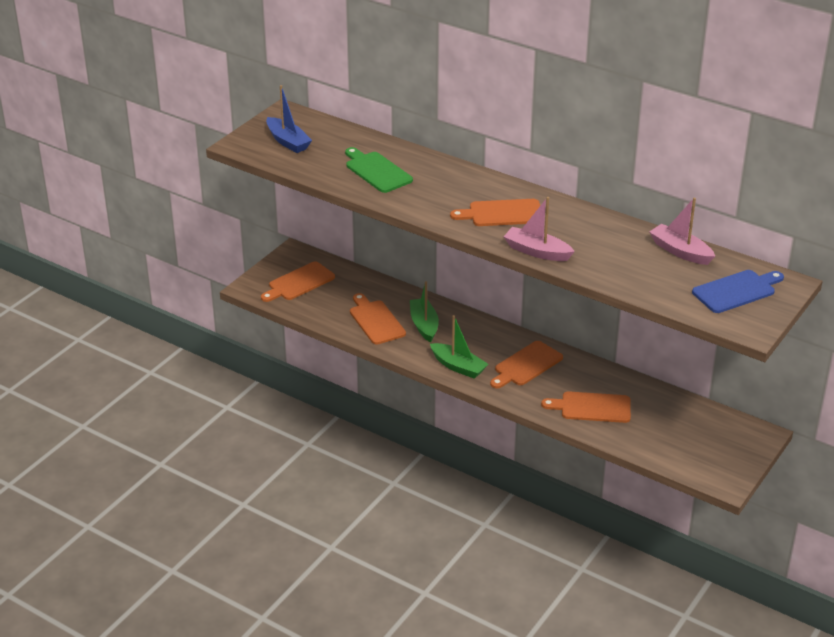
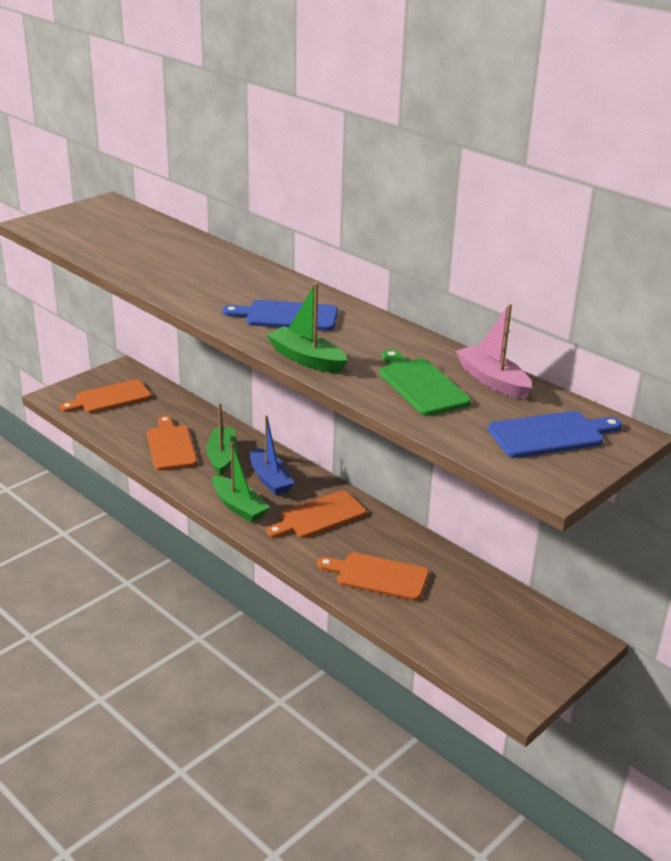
camera: 10 degrees right, 5 degrees down
blue boat [266,85,312,153] -> blue boat moved to [250,415,295,495]
green cutting board [345,147,413,193] -> green cutting board moved to [379,349,471,416]
orange cutting board [450,199,540,226] -> blue cutting board [223,300,338,331]
pink boat [503,197,575,261] -> green boat [267,282,348,374]

